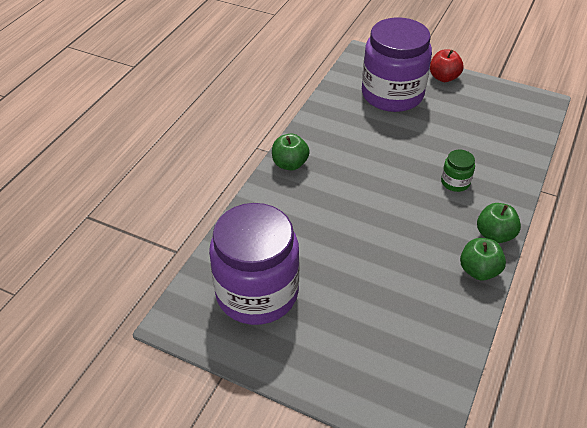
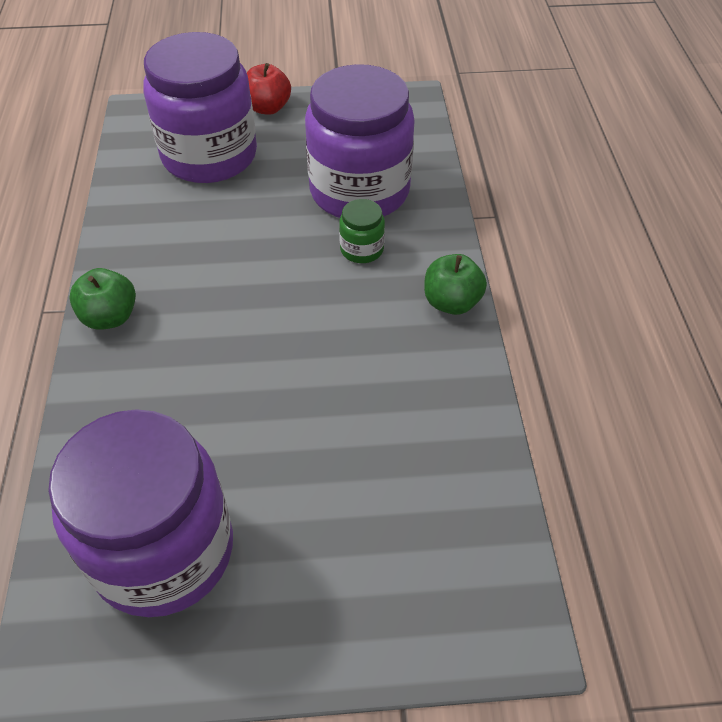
camera: 30 degrees left, 5 degrees up
green apple [460,238,506,281] -> none
none -> purple jar [305,64,415,218]

